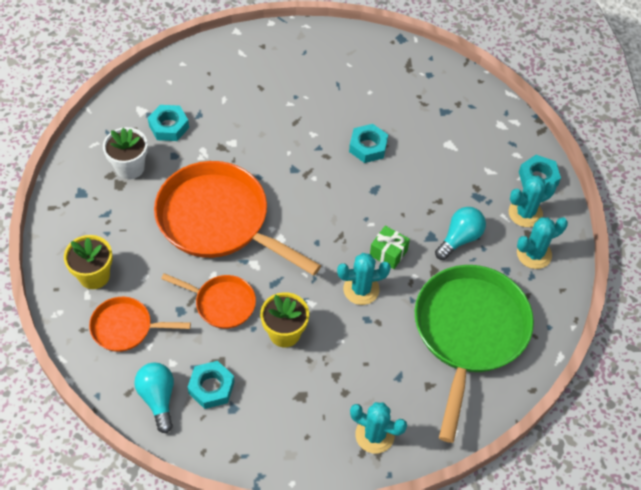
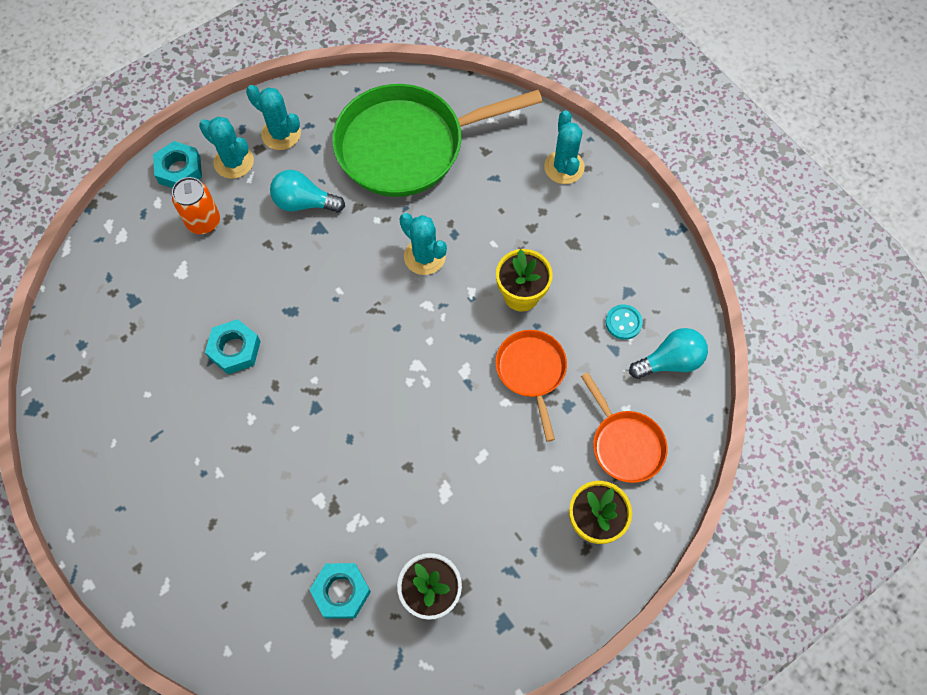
camera: 120 degrees left, 10 degrees up
turquoise light bulb [134,362,174,433] -> turquoise light bulb turned 150 degrees counterclockwise [629,328,708,379]
orange pan [154,161,321,275] -> none
turquoise nut [187,361,235,409] -> turquoise button [605,304,643,340]
green gift [370,226,410,269] -> none
none -> orange can [172,177,220,234]

